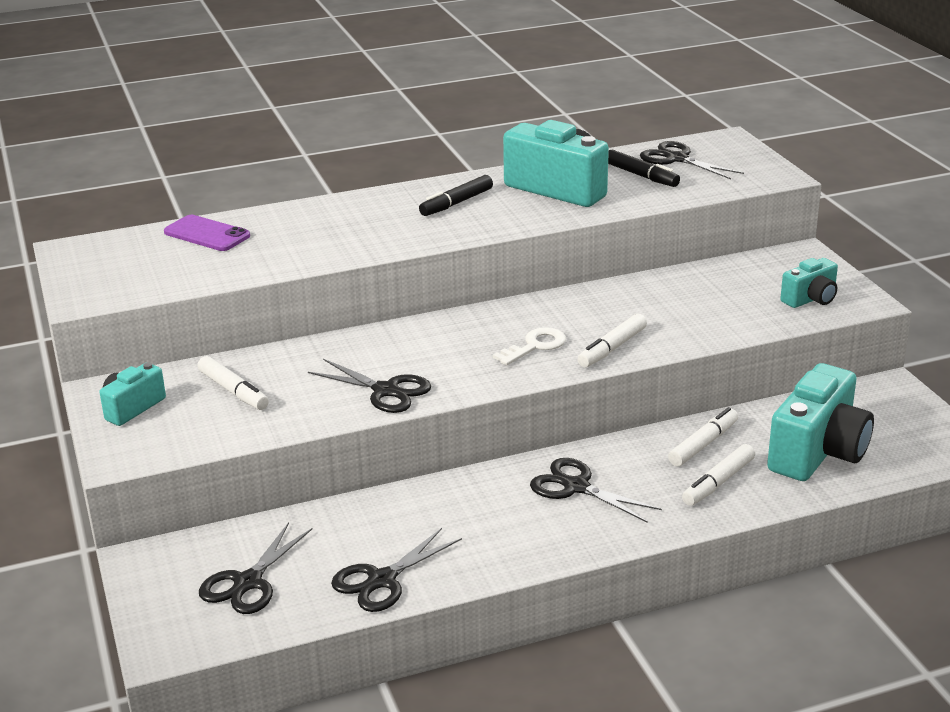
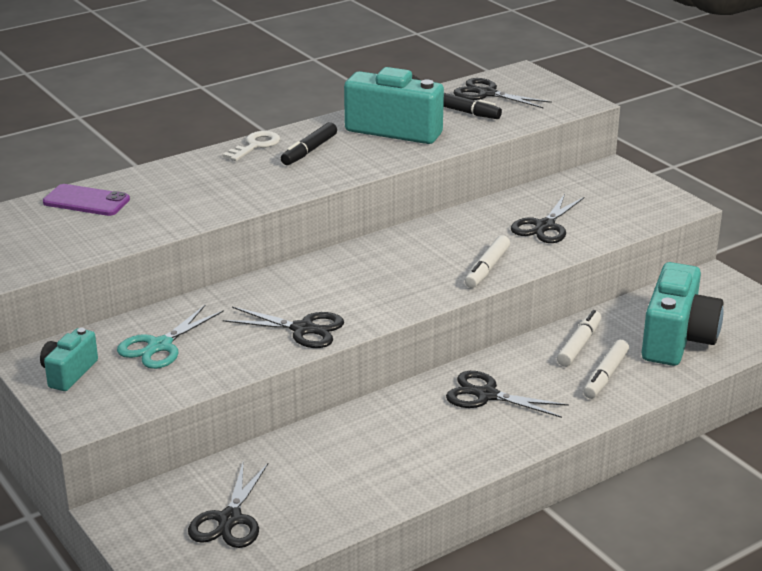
camera: 15 degrees left, 0 degrees up
white marker [198,356,269,410] -> turquoise scissors [117,304,224,369]
black scissors [331,528,462,612] -> black scissors moved to [511,194,584,243]
white key [493,327,566,366] -> white key moved to [223,131,280,161]
turquoise camera [780,258,838,308] -> none

